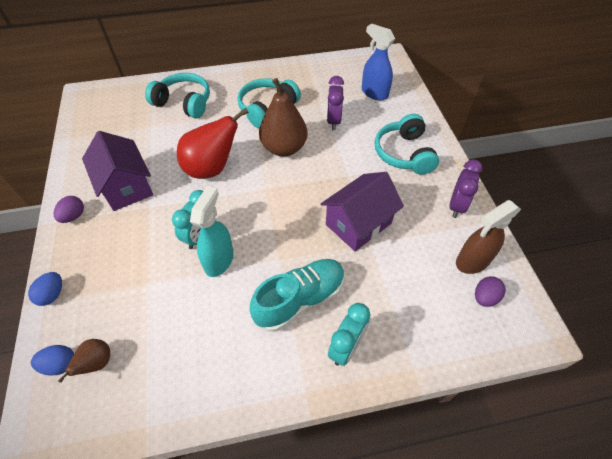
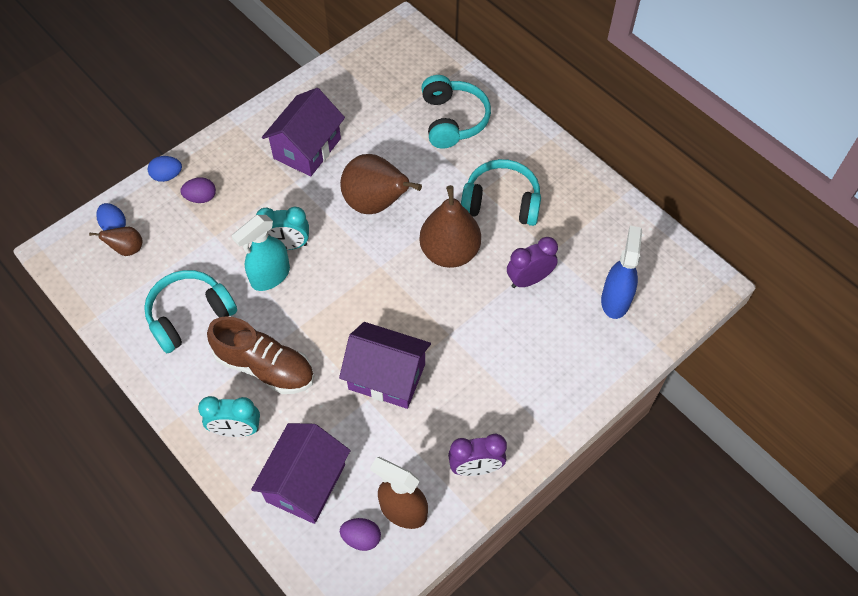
camera: 60 degrees right, 5 degrees up
purple egg [54,196,84,223] -> purple egg moved to [180,177,216,203]
red pear [177,108,249,179] -> brown pear [340,154,422,214]
turquoise spray bottle [190,186,234,277] -> turquoise spray bottle turned 150 degrees clockwise [232,215,290,291]
turquoise shoe [249,259,345,332] -> brown shoe [207,316,314,394]
turquoise headphones [375,114,439,174] -> turquoise headphones moved to [144,270,237,353]
none -> purple house [251,423,351,524]

